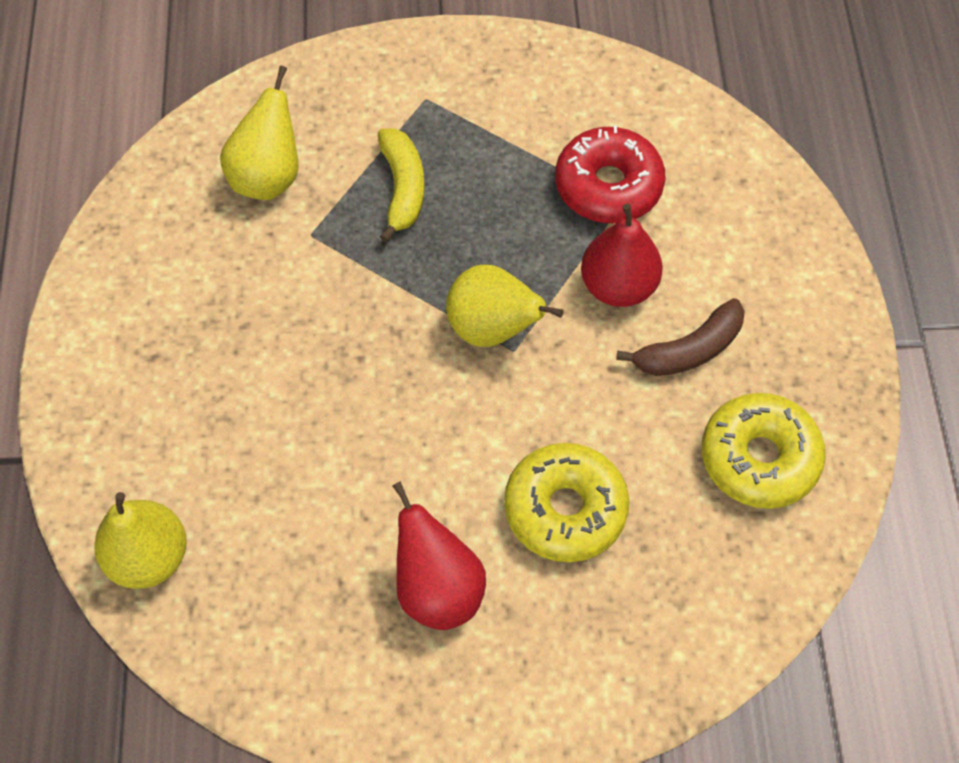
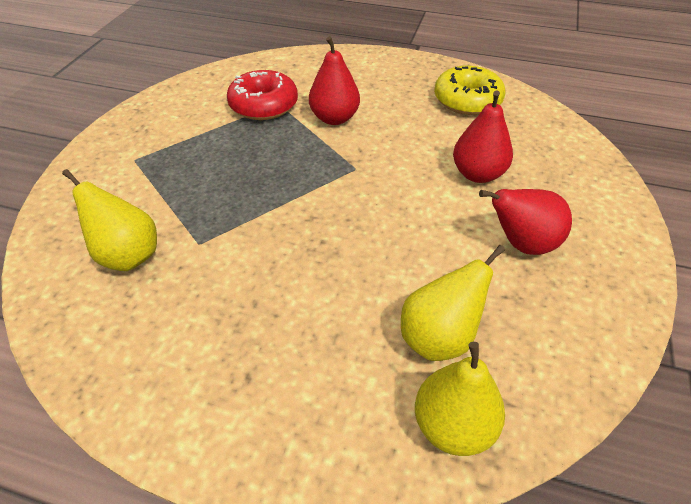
camera: 70 degrees left, 15 degrees down
yellow banana [378,128,425,242] -> none
yellow pear [446,264,564,347] -> yellow pear moved to [401,245,505,361]
yellow donut [504,443,629,562] -> red pear [453,90,513,183]
brown banana [616,298,745,376] -> none

